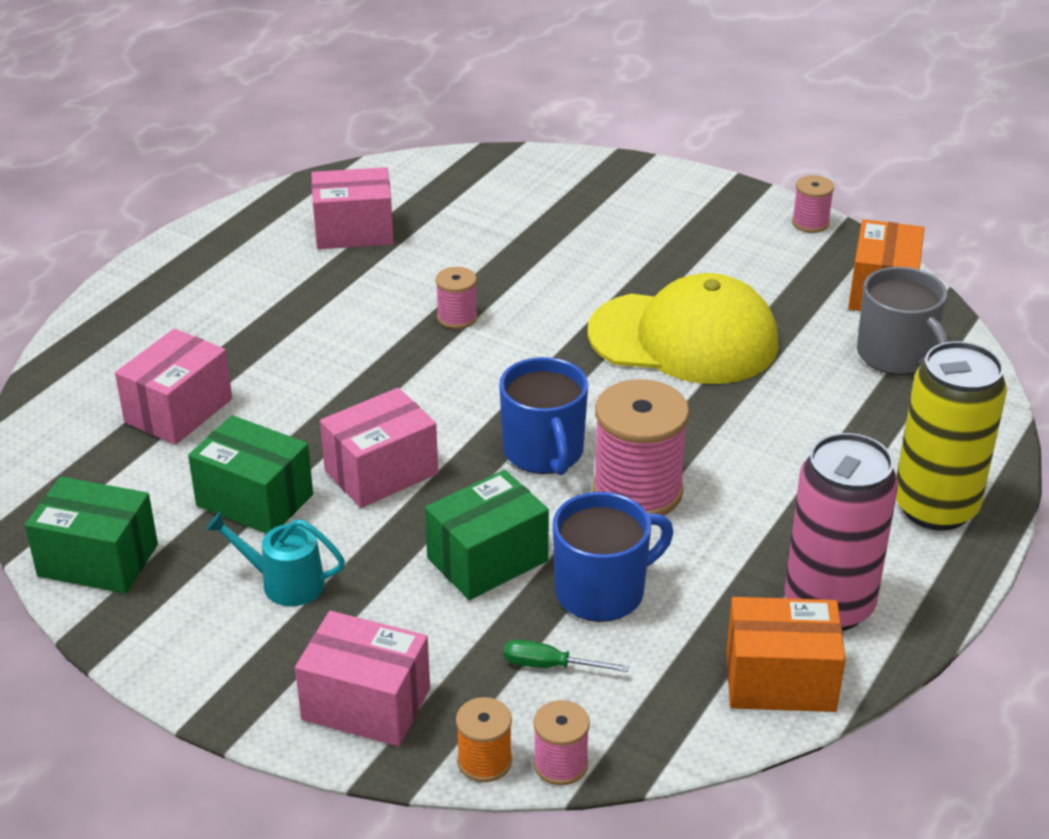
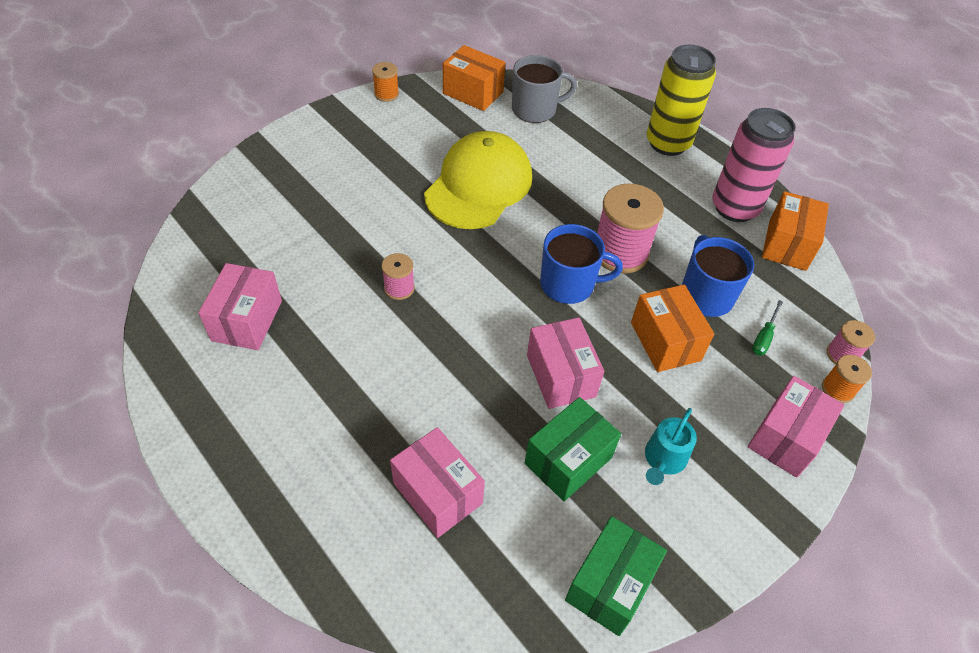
camera: 75 degrees left, 15 degrees up
green box [425,470,549,600] -> orange box [631,285,715,372]
pink spool [792,175,834,233] -> orange spool [372,62,399,102]

